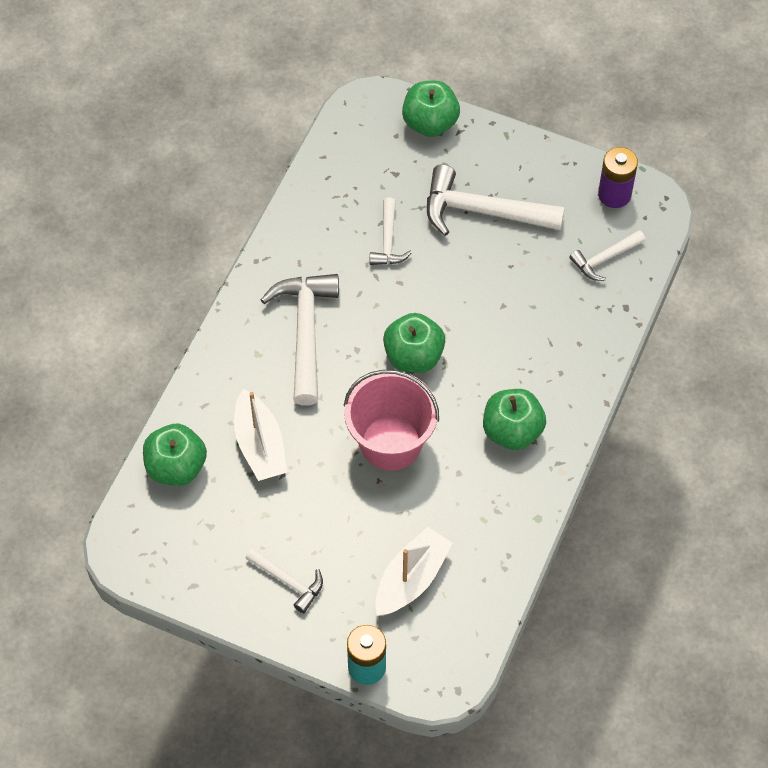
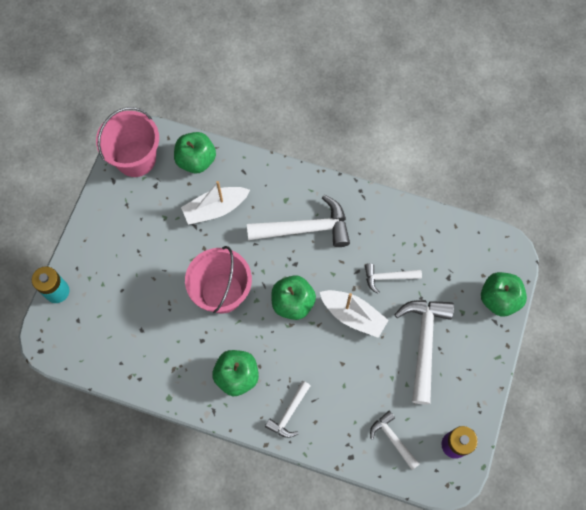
camera: 85 degrees right, 10 degrees up
white hammer [245,548,323,613] -> white hammer moved to [265,381,311,438]
white boat [375,527,453,616] -> white boat moved to [320,290,389,338]
none -> pink bucket [96,107,159,177]

